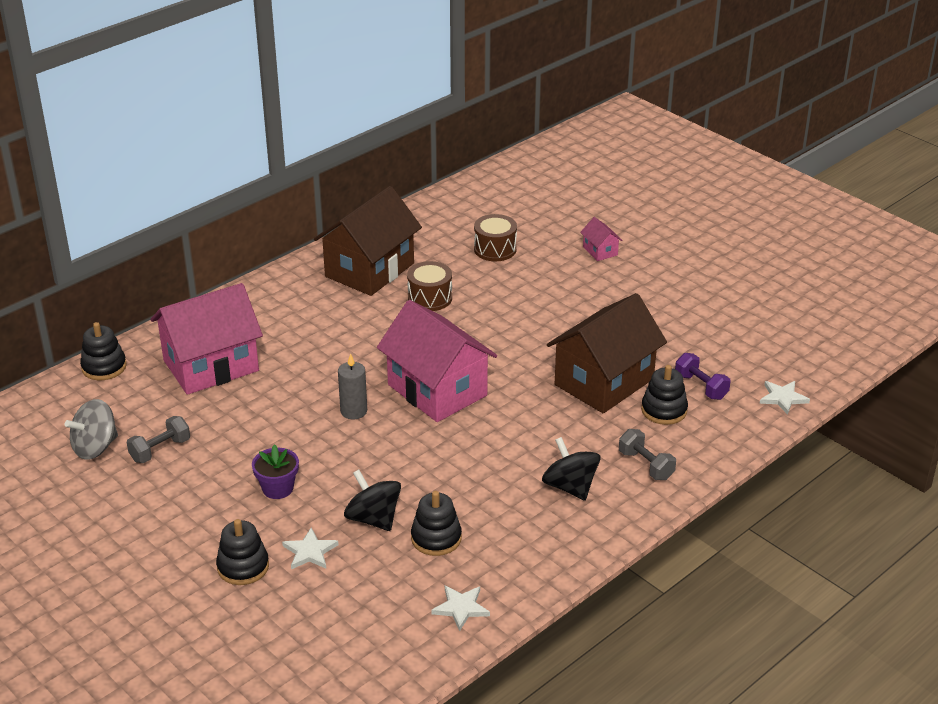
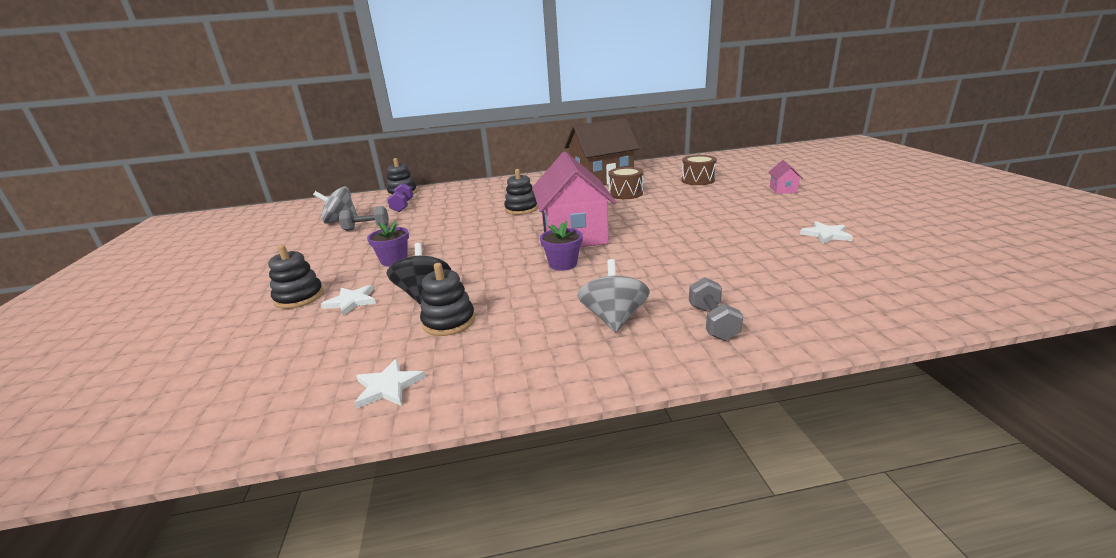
camera: 35 degrees right, 10 degrees down
pink house [150,283,263,395] -> none
grey candle [338,354,367,419] -> none
black spinning top [542,437,601,501] -> grey spinning top [577,259,650,333]
brown house [547,293,667,413] -> none
black stacking toy [641,365,688,425] -> black stacking toy moved to [504,169,538,215]
purple dumbbell [675,353,731,400] -> purple dumbbell moved to [387,183,413,212]
white star [760,381,810,415] -> white star moved to [800,221,853,244]
none -> purple flower pot [540,221,583,271]

